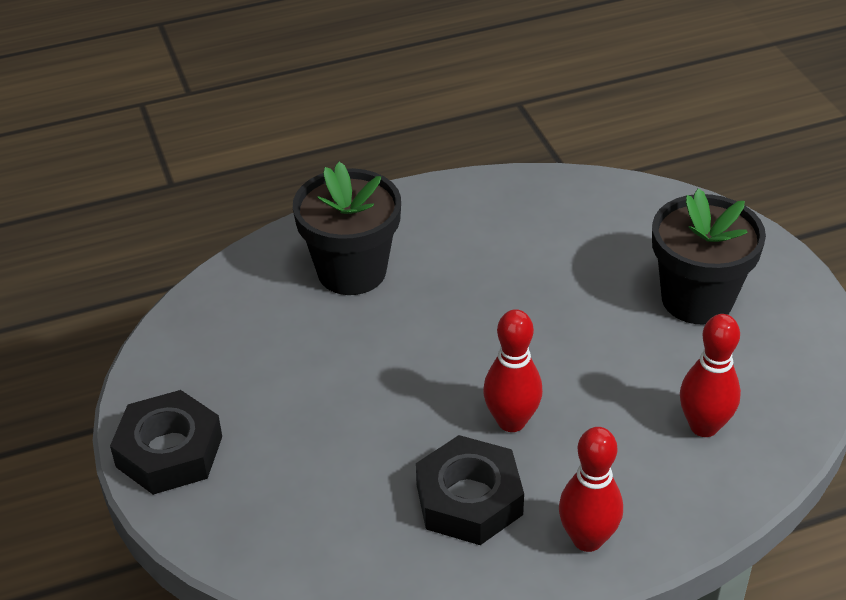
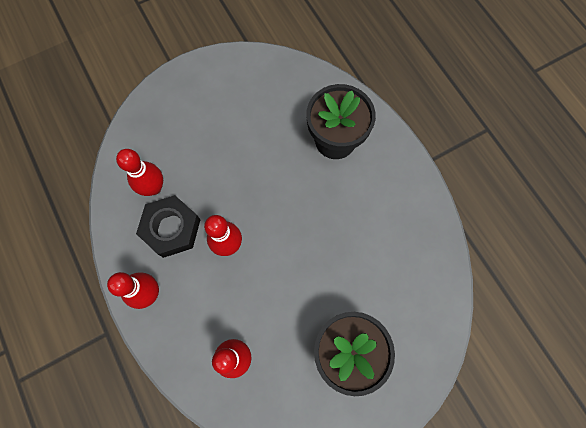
camera: 80 degrees right, 30 degrees up
black nut [110,390,222,495] -> none
none -> red bowling pin [116,149,163,196]

